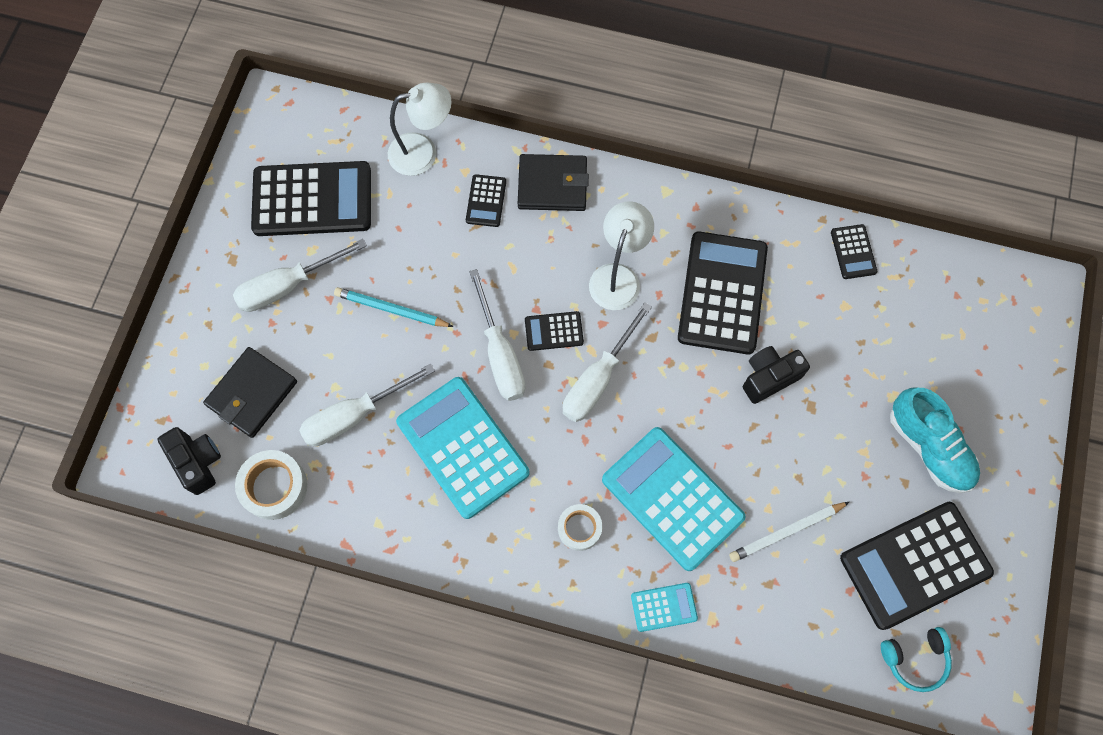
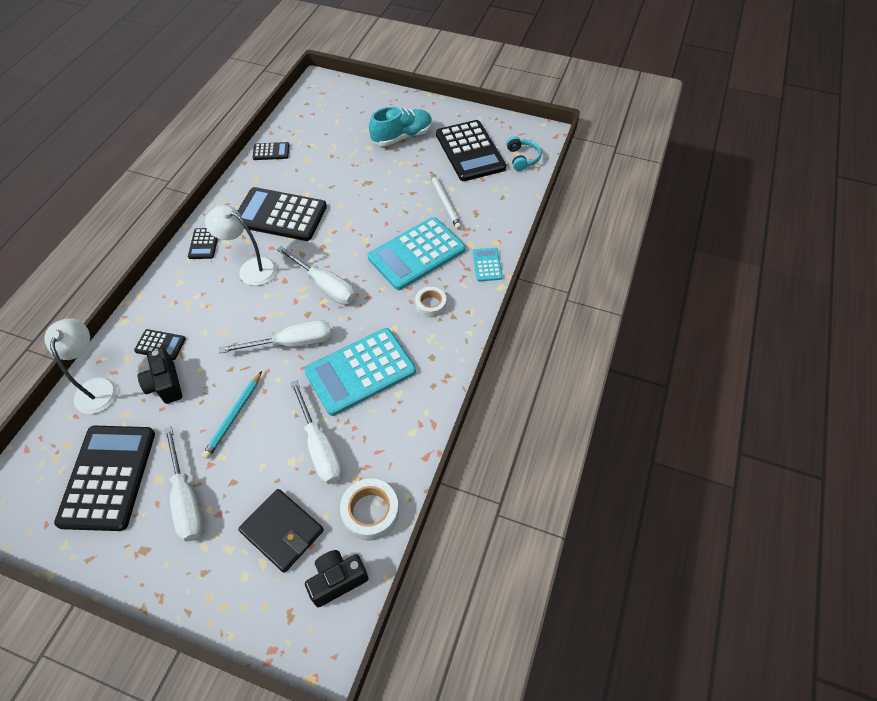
camera: 85 degrees left, 15 degrees down
black wallet [518,154,589,211] -> none
black calculator [525,311,584,351] -> black calculator moved to [188,228,218,259]
black camera [743,346,810,404] -> black camera moved to [138,348,182,404]

